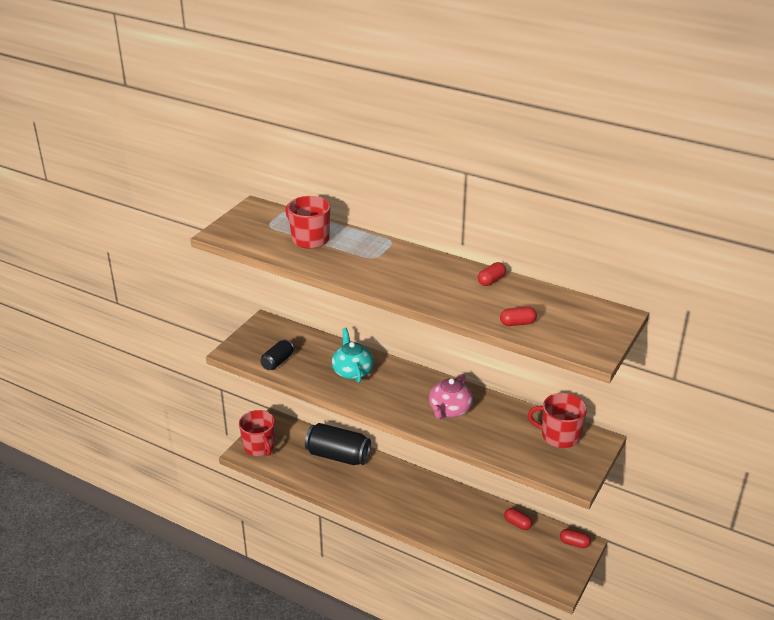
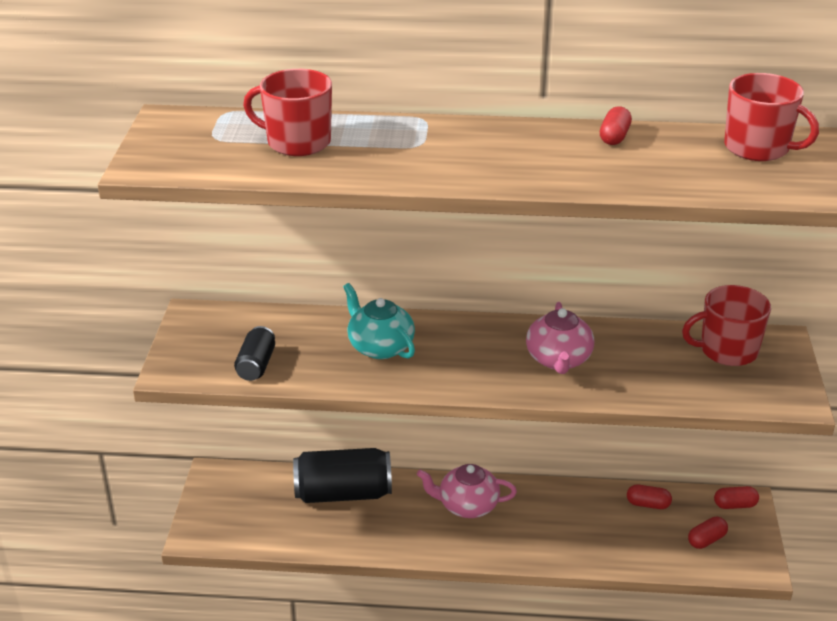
camera: 25 degrees left, 0 degrees up
red mug [239,410,275,456] -> red mug moved to [724,73,819,161]
red capsule [500,307,537,326] -> red capsule moved to [688,517,728,549]
none -> pink teapot [417,464,517,518]

